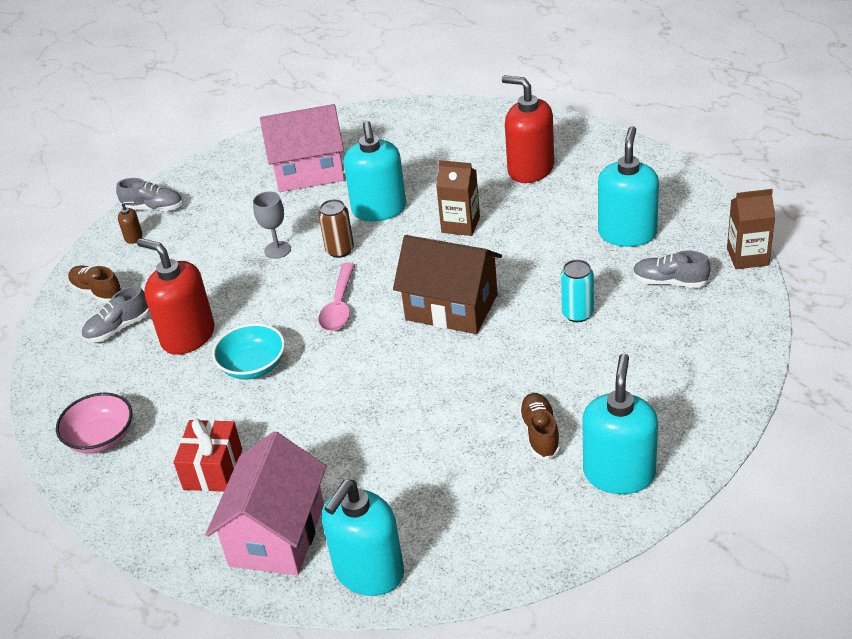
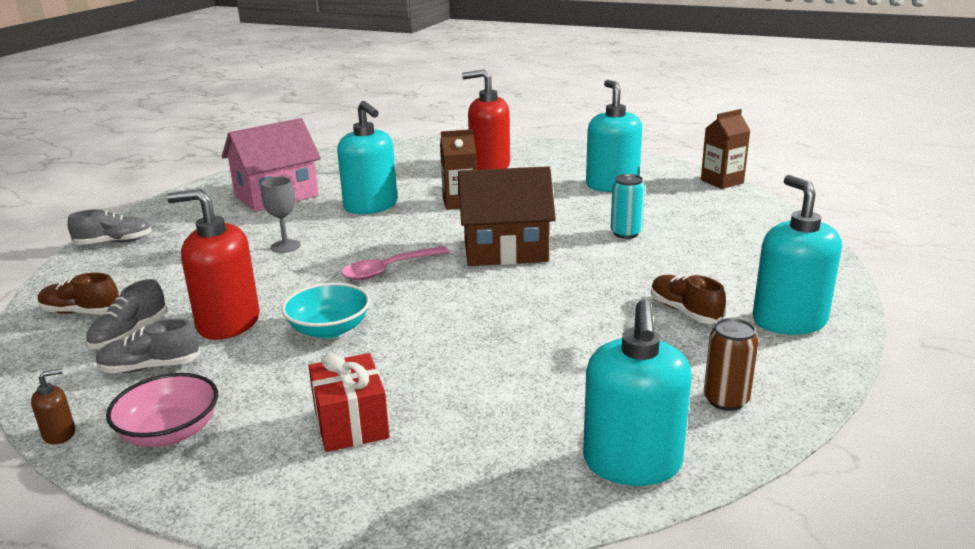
camera: 30 degrees left, 15 degrees down
brown soap dispenser [118,201,143,244] -> brown soap dispenser moved to [31,368,75,444]
pink house [206,432,327,575] -> none
brown can [318,199,354,258] -> brown can moved to [704,318,758,411]
pink spoon [318,263,355,331] -> pink spoon turned 75 degrees clockwise [341,246,450,280]
grey shoe [633,251,710,288] -> grey shoe moved to [95,318,201,373]

